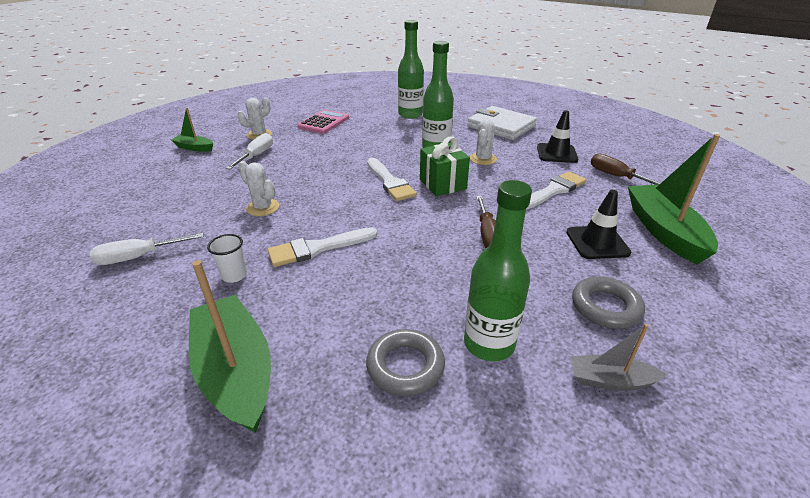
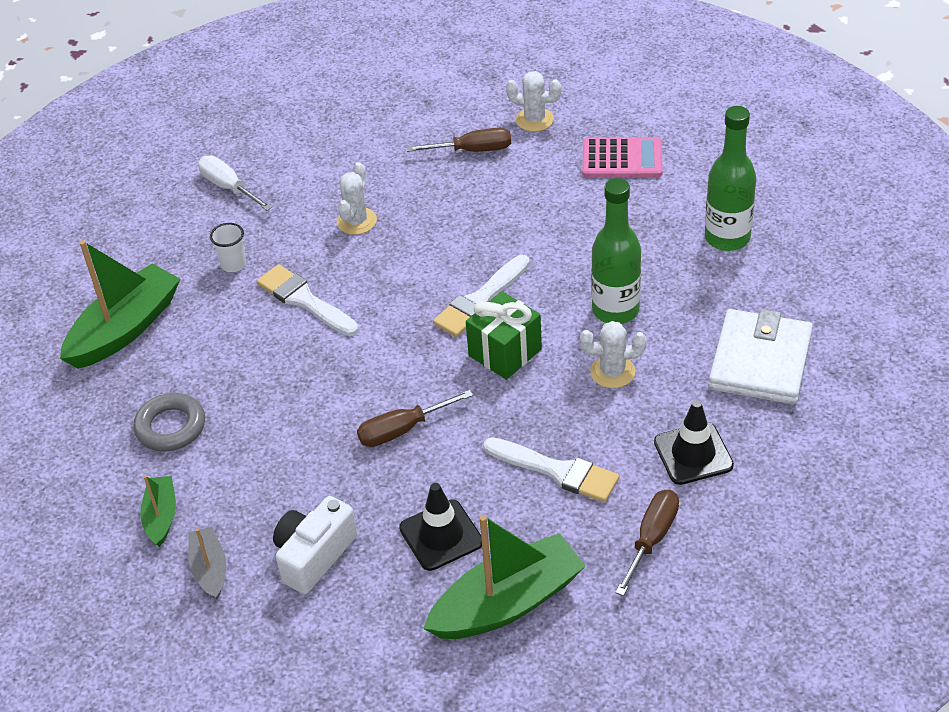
camera: 70 degrees right, 10 degrees up
green boat [171,108,213,152] -> green boat moved to [140,475,176,547]
white screwdriver [226,133,273,169] -> brown screwdriver [407,128,511,152]
green bottle [464,180,532,361] -> none
grey ring [572,276,645,329] -> white camera [273,496,357,594]

